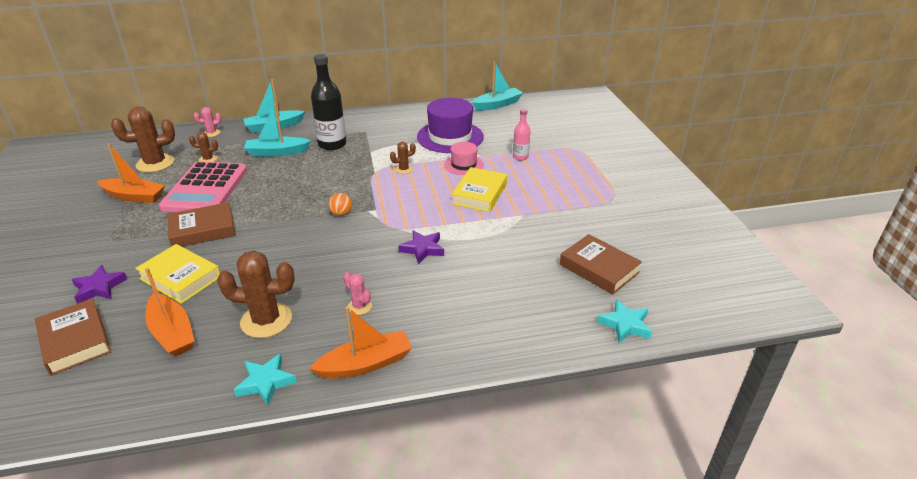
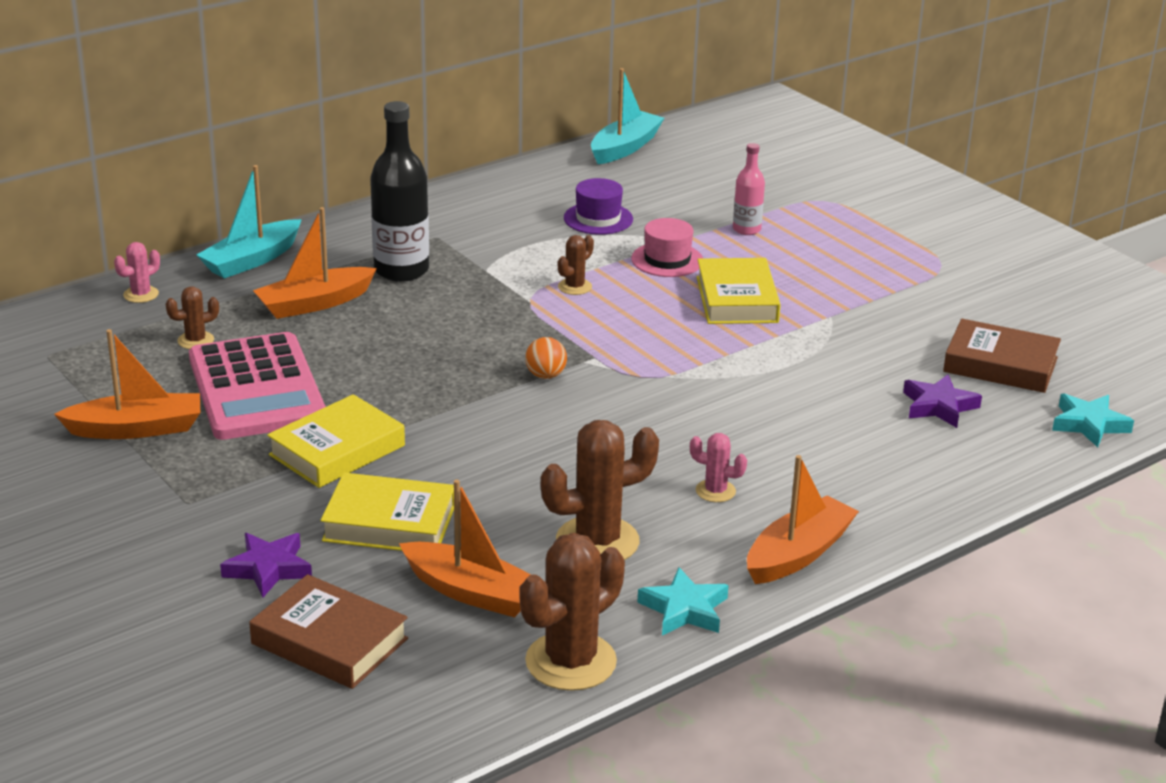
camera: 25 degrees left, 5 degrees down
brown cactus [111,107,175,172] -> brown cactus moved to [519,533,625,691]
brown book [168,202,236,247] -> yellow book [267,394,405,488]
turquoise boat [244,104,311,157] -> orange boat [253,207,377,319]
purple star [398,230,444,265] -> purple star moved to [903,374,982,428]
purple hat [417,98,484,153] -> purple hat [564,178,633,235], size x0.55

